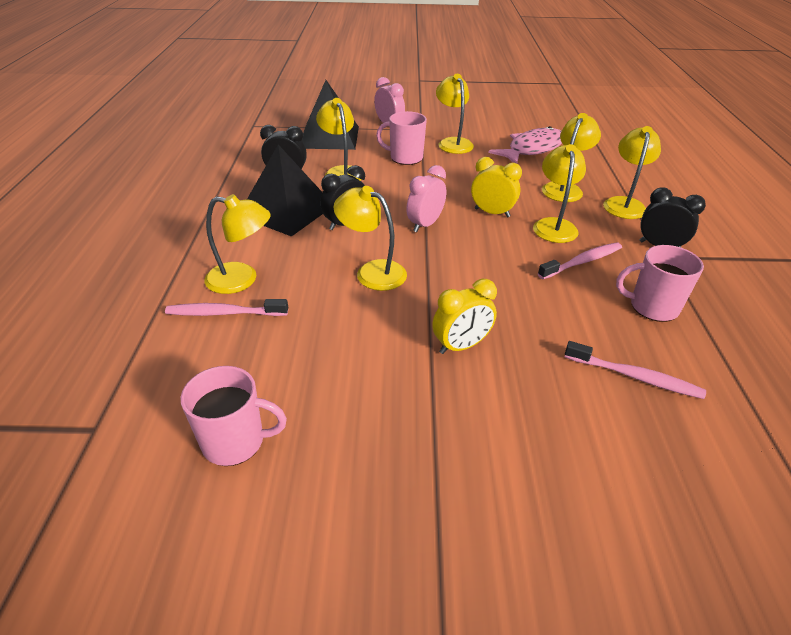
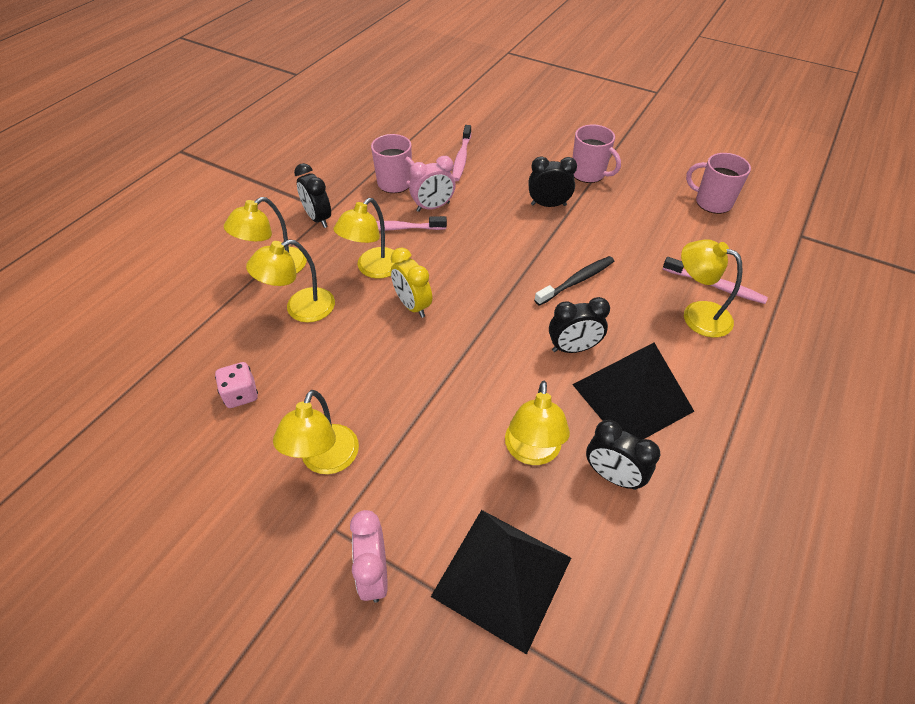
camera: 150 degrees left, 10 degrees up
yellow lamp [333,186,407,291] -> black toothbrush [534,256,615,306]
pink mug [376,111,427,165] -> pink mug moved to [572,124,621,183]
pink clock [406,165,447,232] -> pink clock moved to [409,156,456,212]
yellow clock [432,279,497,354] -> black clock [529,156,577,207]
pink fish [488,126,562,164] -> pink dice [215,362,258,408]
pink toothbrush [565,341,706,399] -> pink toothbrush turned 135 degrees counterclockwise [452,125,471,181]

